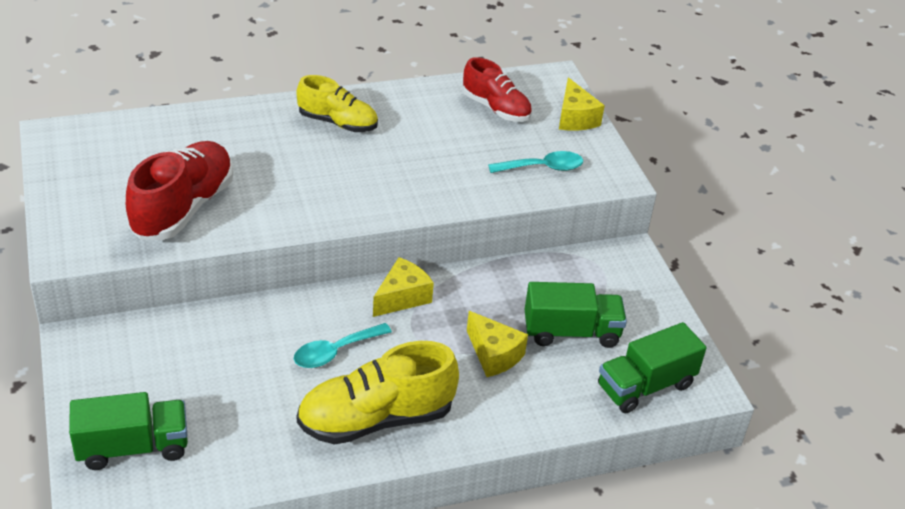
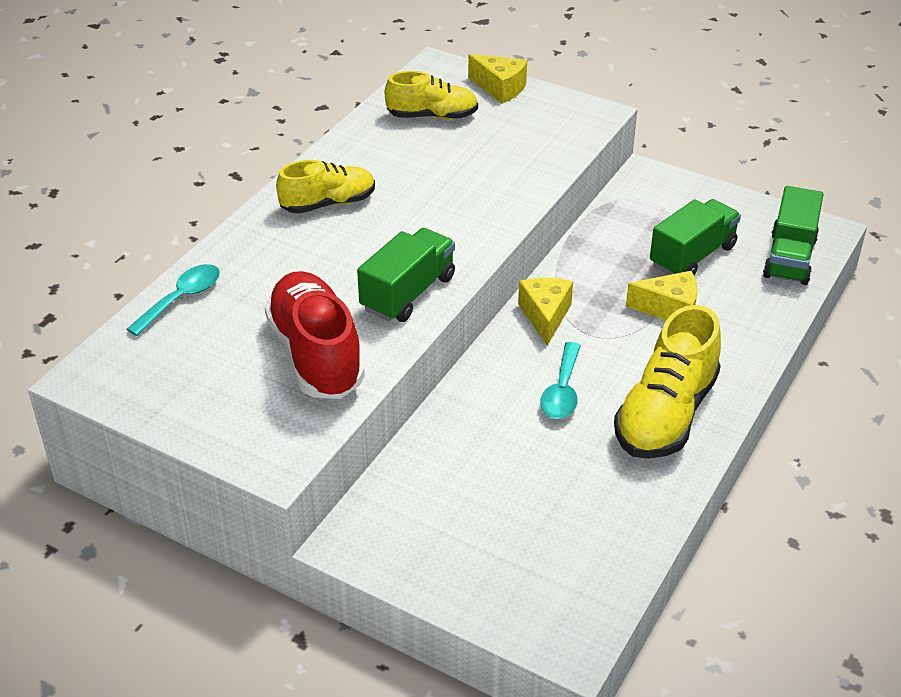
camera: 40 degrees left, 0 degrees up
green truck [69,392,188,470] -> green truck moved to [357,228,455,322]
red shoe [463,57,532,122] -> yellow shoe [385,71,478,119]
turquoise spoon [488,151,583,173] -> turquoise spoon moved to [126,264,220,336]

